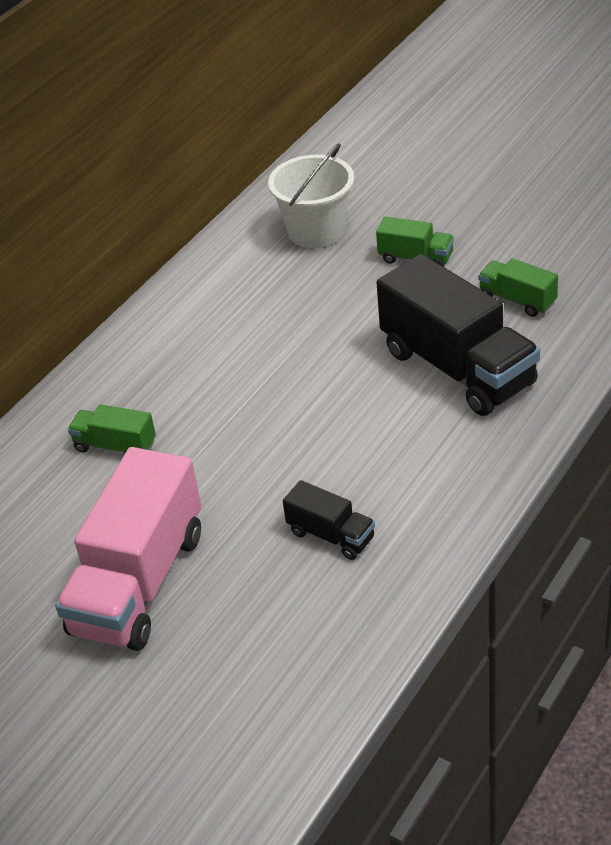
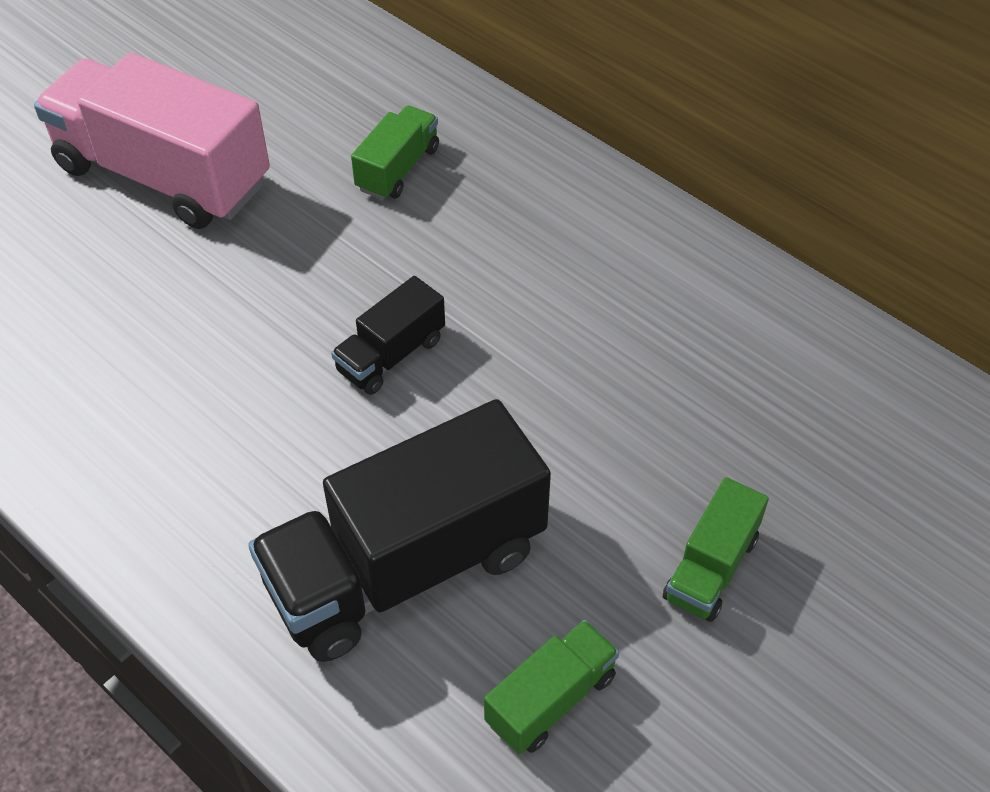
camera: 95 degrees right, 10 degrees up
white bucket [268,143,354,248] -> none
black truck [283,480,375,560] -> black truck moved to [331,276,445,395]

